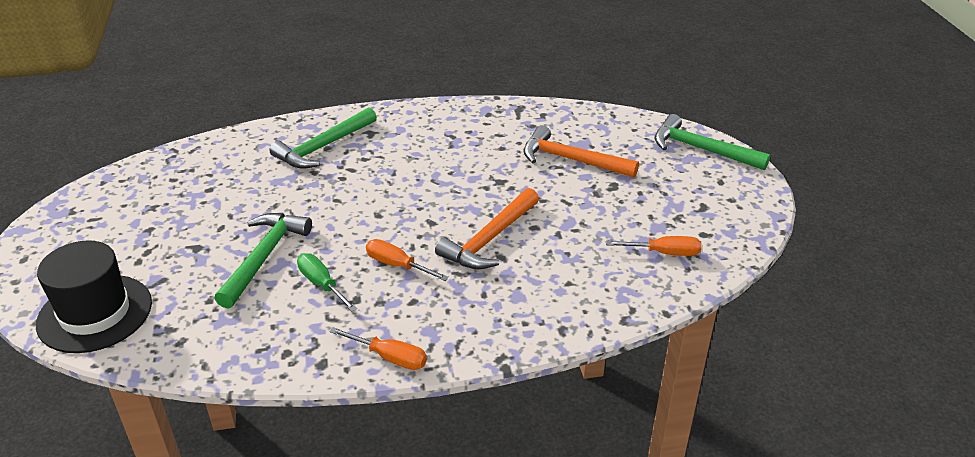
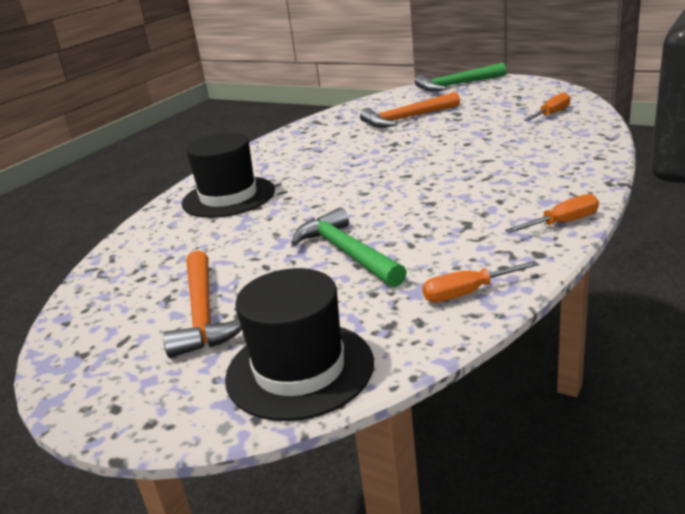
camera: 45 degrees left, 10 degrees down
green hammer [269,107,377,169] -> black hat [182,133,275,218]
green screwdriver [297,253,357,311] -> none
orange screwdriver [366,239,449,281] -> orange screwdriver moved to [422,261,539,302]
orange hammer [435,188,539,269] -> orange hammer moved to [163,250,242,358]

